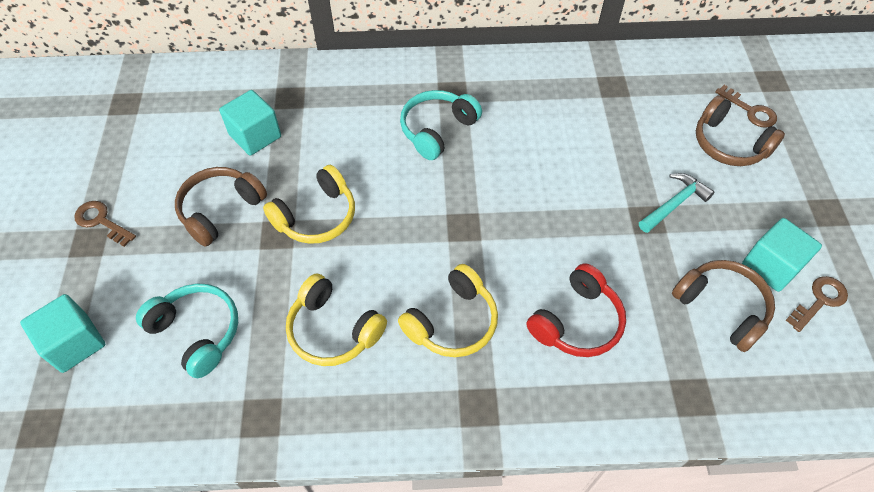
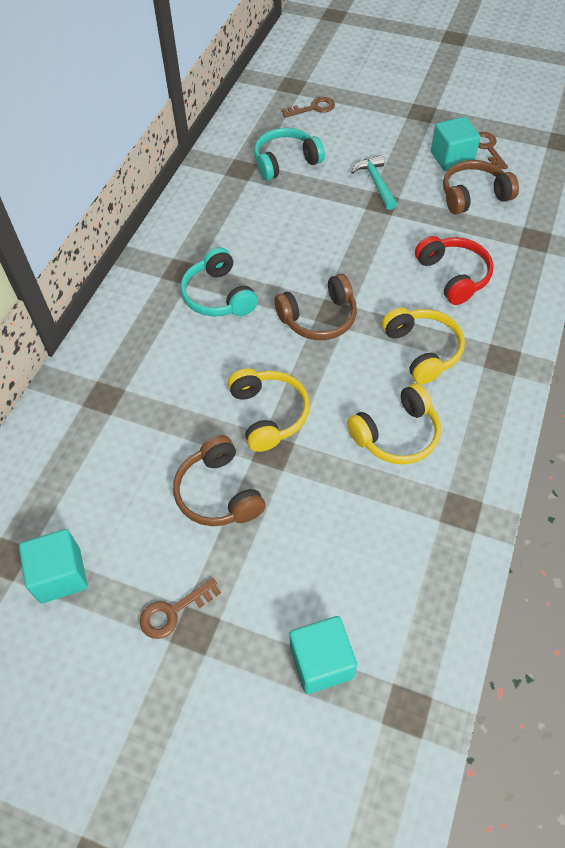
camera: 65 degrees left, 0 degrees up
turquoise headphones [136,284,238,378] -> turquoise headphones moved to [254,128,325,181]
turquoise cube [219,90,281,156] -> turquoise cube moved to [19,529,88,603]
brown headphones [696,95,785,166] -> brown headphones moved to [274,274,357,340]

